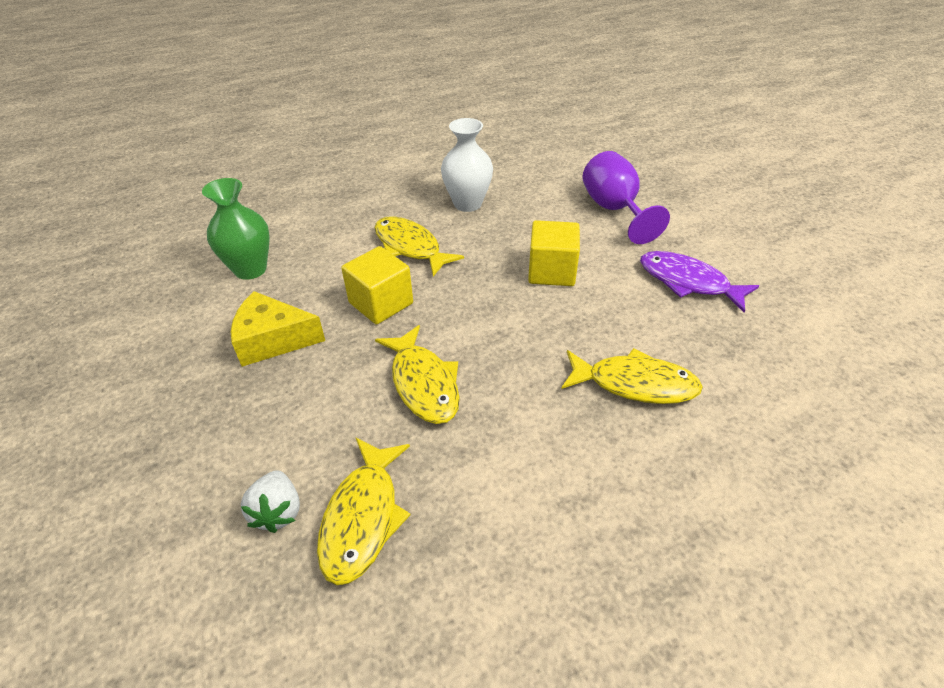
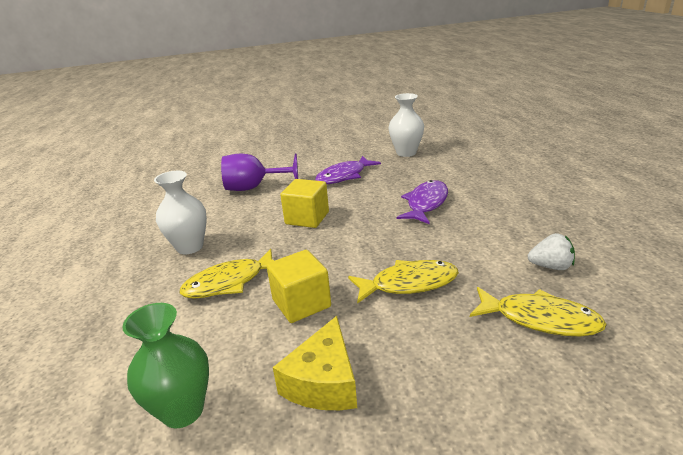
camera: 75 degrees left, 15 degrees down
white strawberry [241,470,300,533] -> white strawberry moved to [528,233,575,270]
yellow fish [561,348,703,404] -> purple fish [397,180,448,224]
none -> white vase [388,93,424,157]

